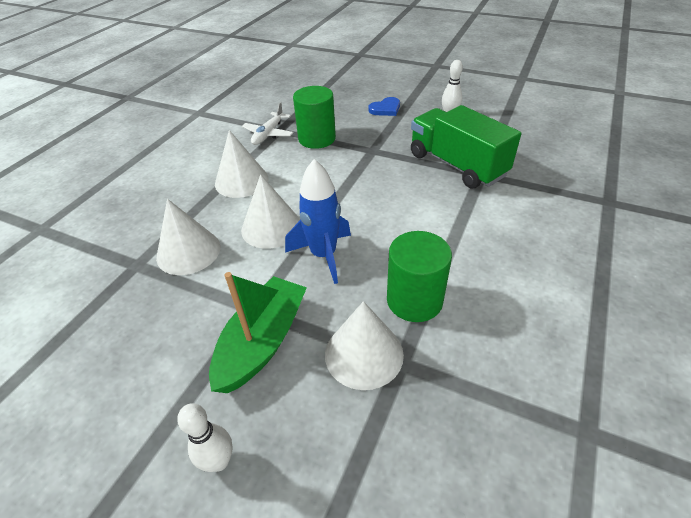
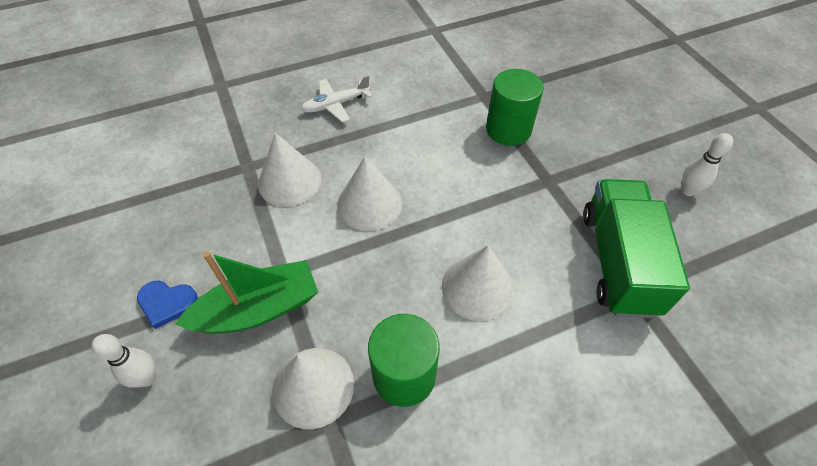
camera: 40 degrees right, 10 degrees up
white cone [215,130,268,198] -> white cone moved to [442,246,514,321]
white plane [242,102,294,145] -> white plane moved to [301,75,373,122]
blue rocket [285,159,351,284] -> none
blue heart [368,97,400,116] -> blue heart moved to [137,281,198,329]

